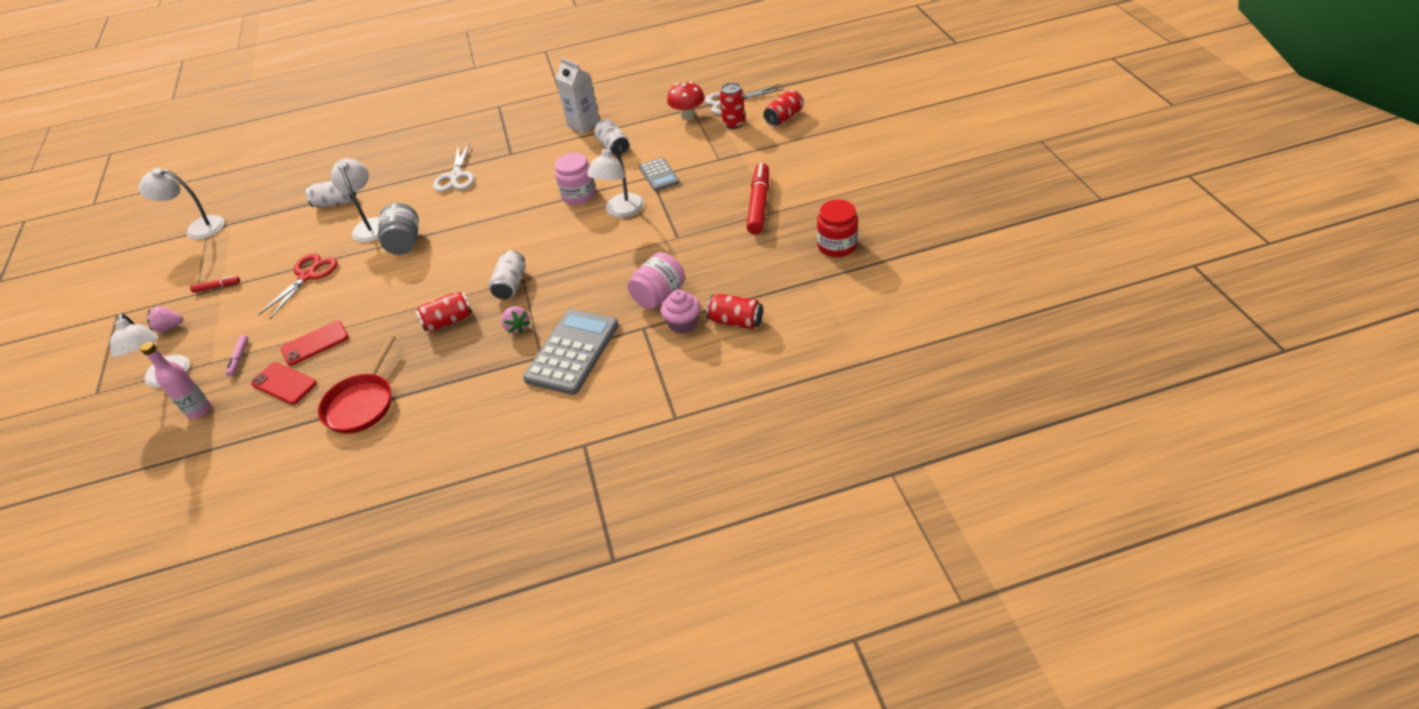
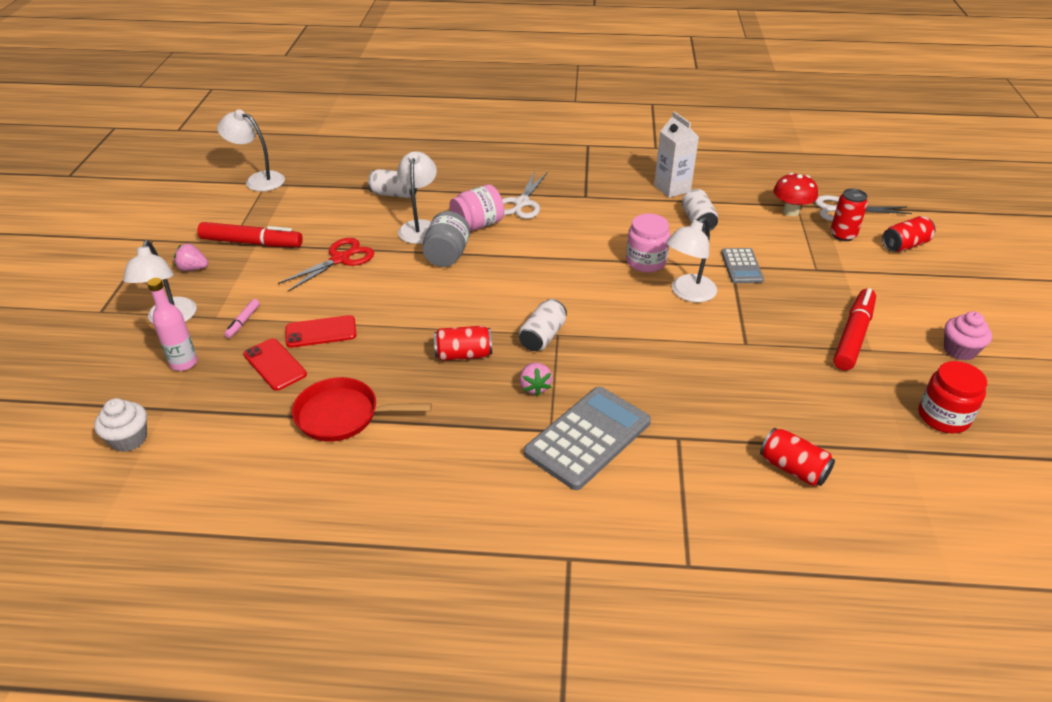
camera: 15 degrees right, 5 degrees down
red marker [190,276,240,293] -> red marker [198,222,303,247], size x2.14
red pan [318,335,396,434] -> red pan turned 60 degrees clockwise [292,377,432,442]
pink jar [627,252,685,309] -> pink jar moved to [449,185,504,231]
pink cupcake [660,289,700,334] -> pink cupcake moved to [944,311,992,361]
none -> white cupcake [94,398,147,452]

